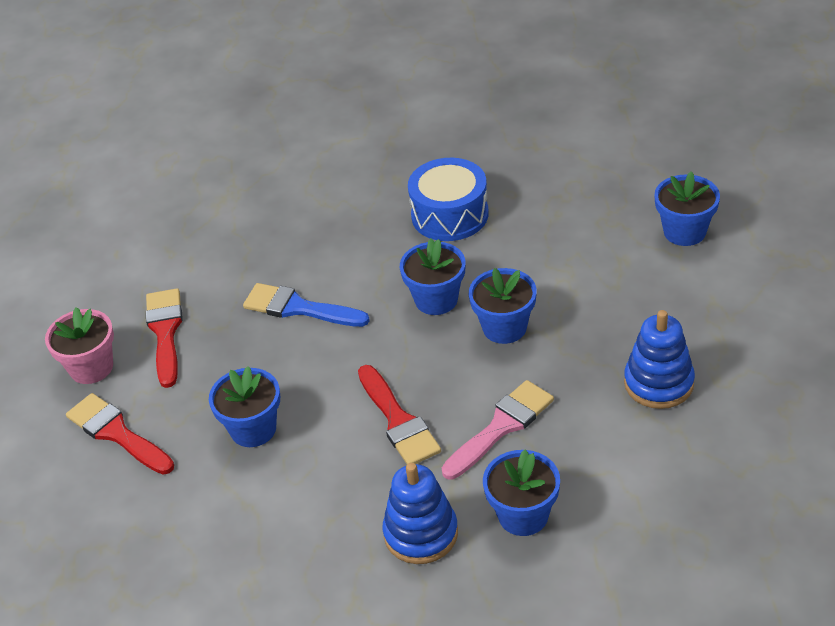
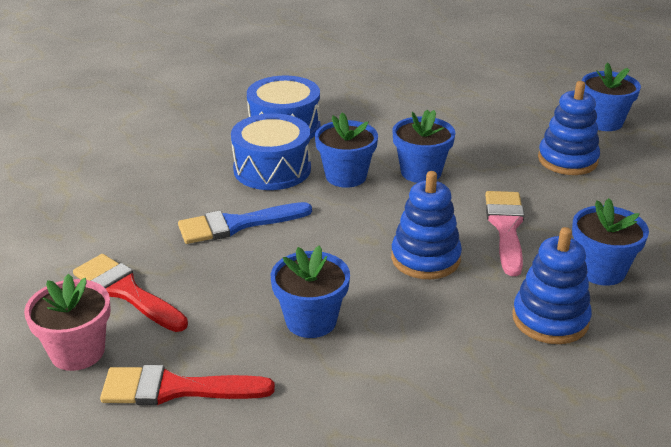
camera: 45 degrees left, 10 degrees down
red brush [358,365,441,464] -> blue stacking toy [391,171,462,279]
blue flower pot [654,171,720,246] -> blue flower pot moved to [582,62,641,131]
none -> blue drum [231,113,311,190]

